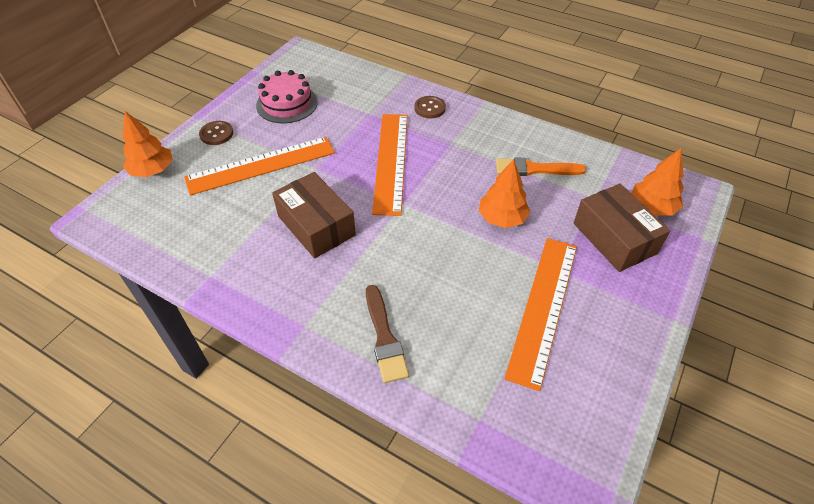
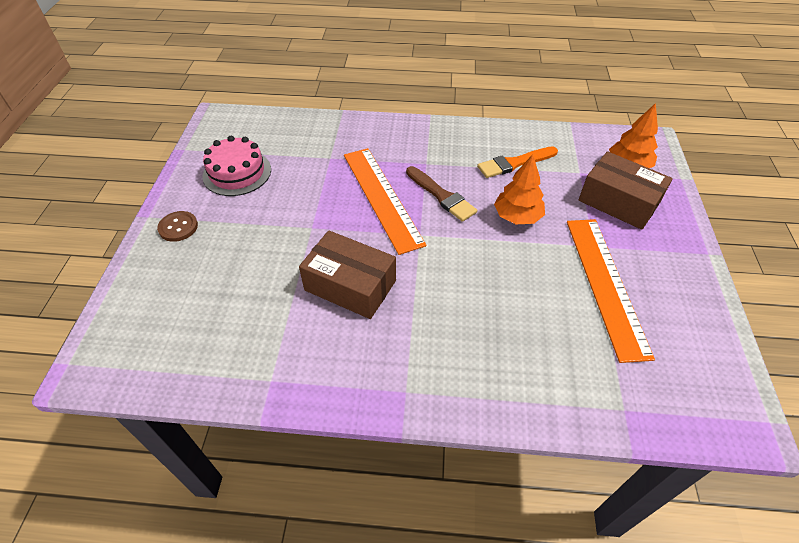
camera: 25 degrees left, 0 degrees up
orange tree [122,111,173,177] -> none
orange ruler [184,137,335,195] -> none
brown brush [366,285,409,383] -> brown brush moved to [406,166,477,222]
brown button [414,96,446,118] -> none

